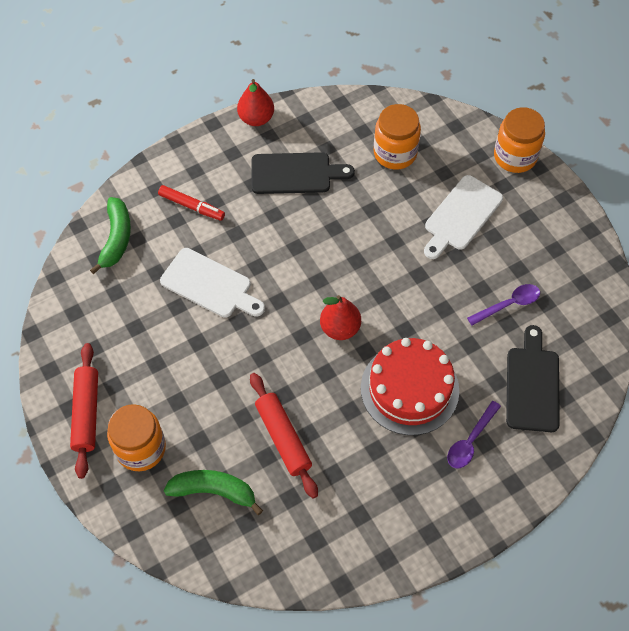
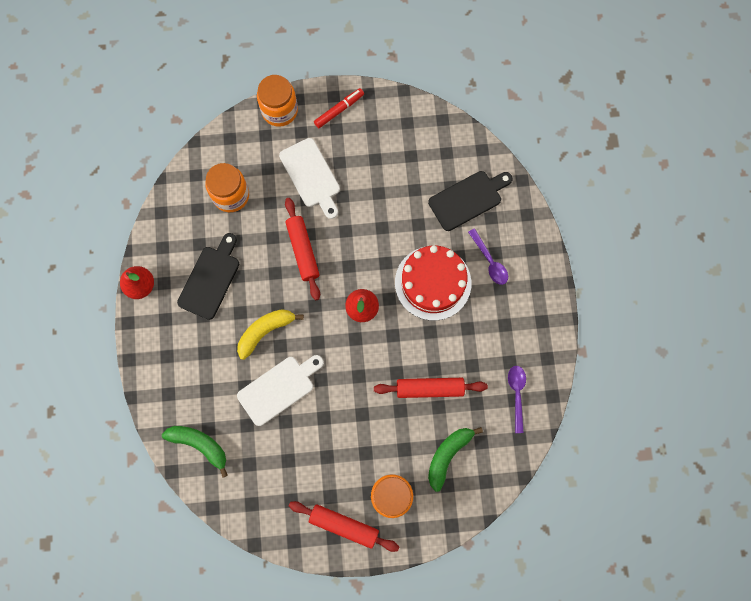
camera: 65 degrees left, 15 degrees up
red marker [158,185,225,221] -> red marker moved to [314,88,364,128]
purple spoon [467,284,540,326] -> purple spoon moved to [508,366,526,433]
black cutting board [506,325,560,432] -> black cutting board turned 120 degrees clockwise [428,171,513,231]
none -> yellow banana [237,309,304,360]
none -> red rolling pin [285,198,320,300]

